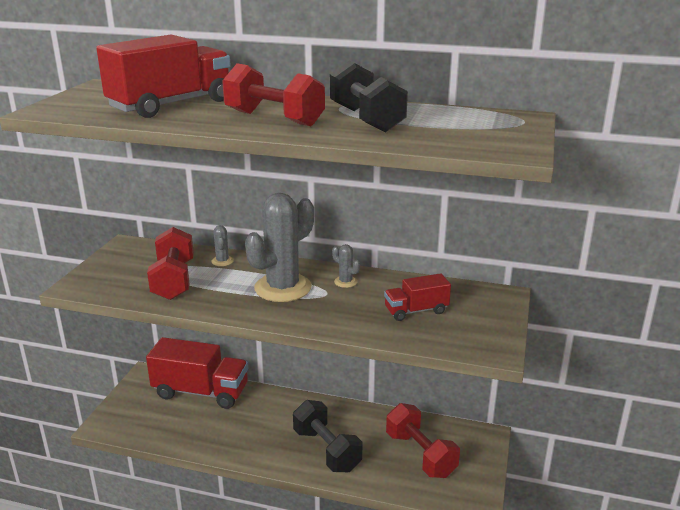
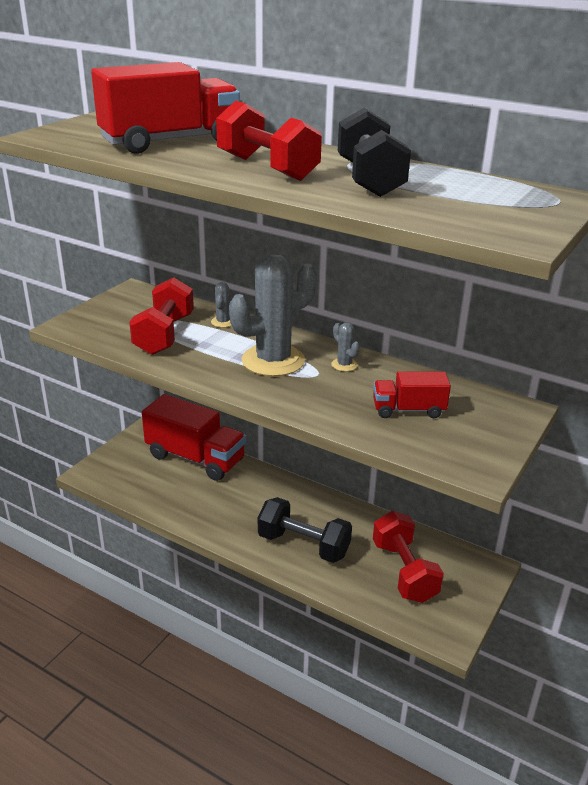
camera: 15 degrees right, 5 degrees up
black dumbbell [293,400,363,472] -> black dumbbell turned 45 degrees counterclockwise [258,497,352,563]

